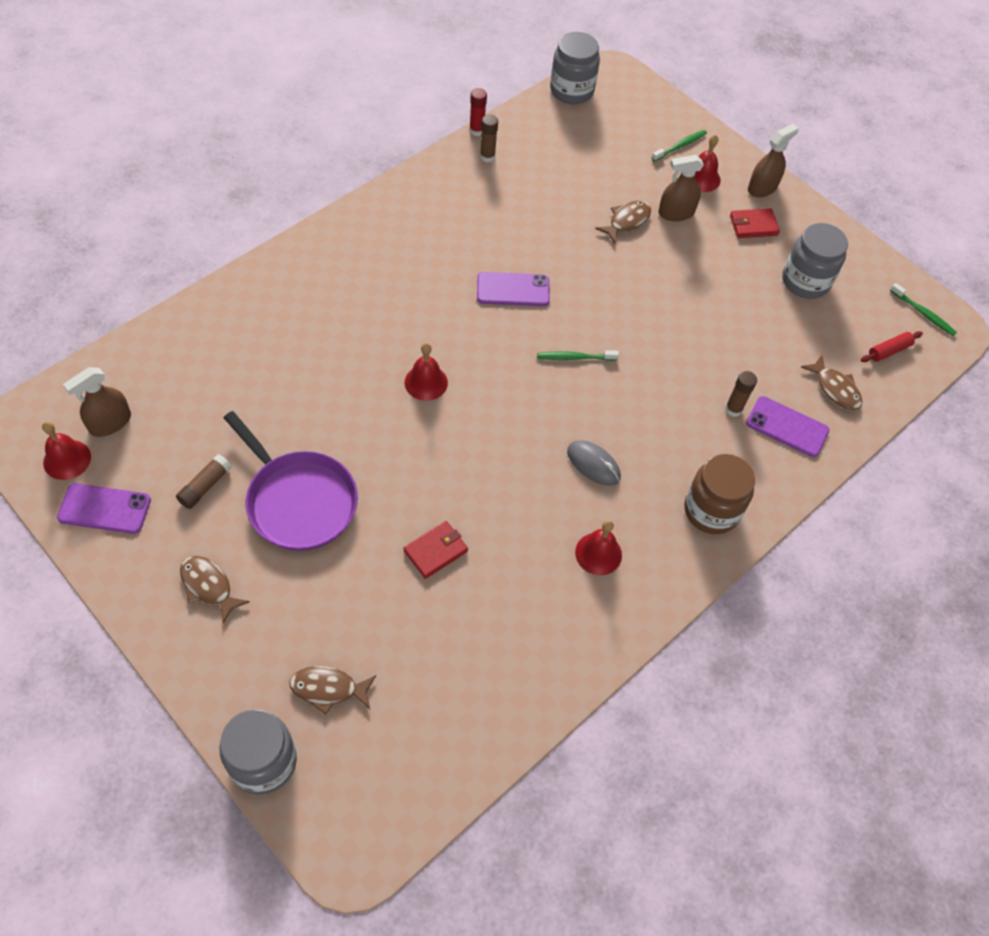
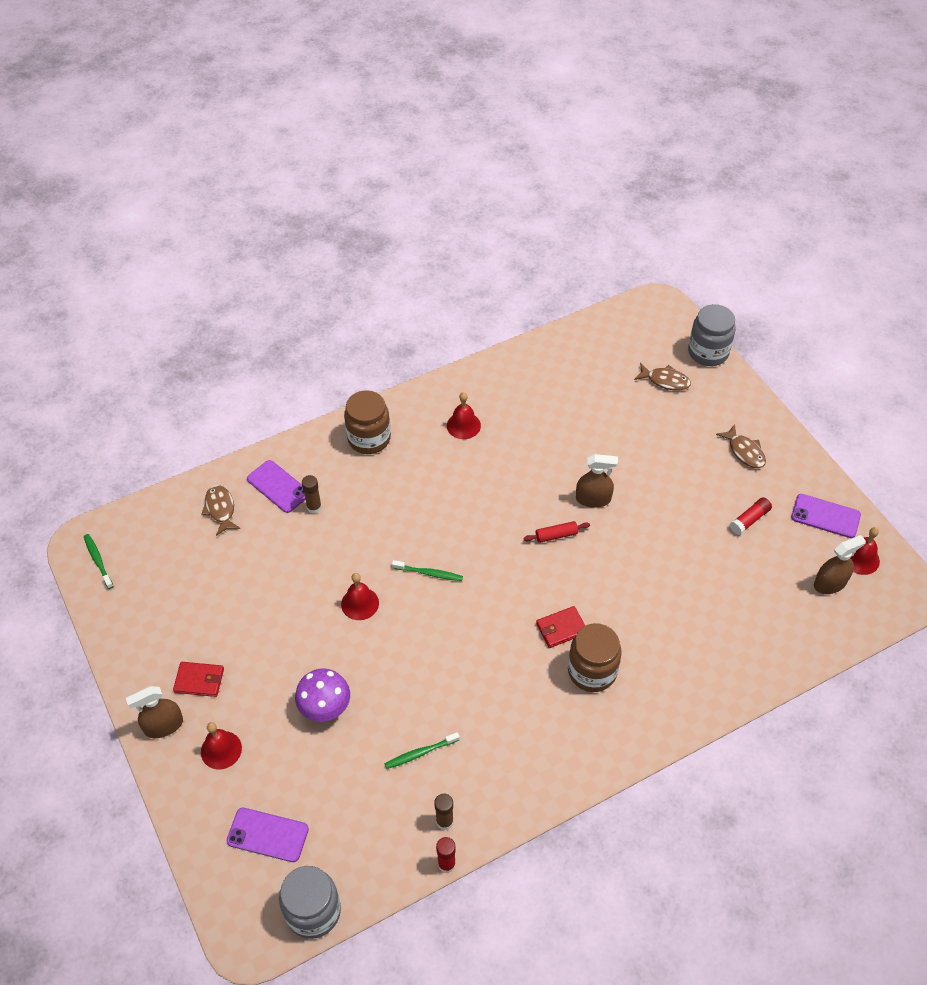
camera: 160 degrees left, 5 degrees down
brown glue stick [176,454,231,509] -> red glue stick [730,497,772,535]
purple pan [224,411,358,551] -> none
red wallet [404,521,468,579] -> red wallet moved to [536,606,585,648]
red bell [405,343,448,401] -> red bell moved to [341,573,379,620]
purple phone [477,272,550,306] -> purple phone moved to [226,808,309,862]
grey mouse [567,440,621,486] -> none
brown fish [595,201,651,244] -> purple mushroom [295,668,350,722]
green toothbrush [652,130,707,162] -> green toothbrush moved to [384,732,460,769]
brown spray bottle [658,155,704,221] -> brown spray bottle moved to [576,454,618,508]
grey jar [782,223,848,299] -> none
red rolling pin [861,331,923,362] -> red rolling pin moved to [523,521,590,543]
none -> brown jar [568,623,622,692]

